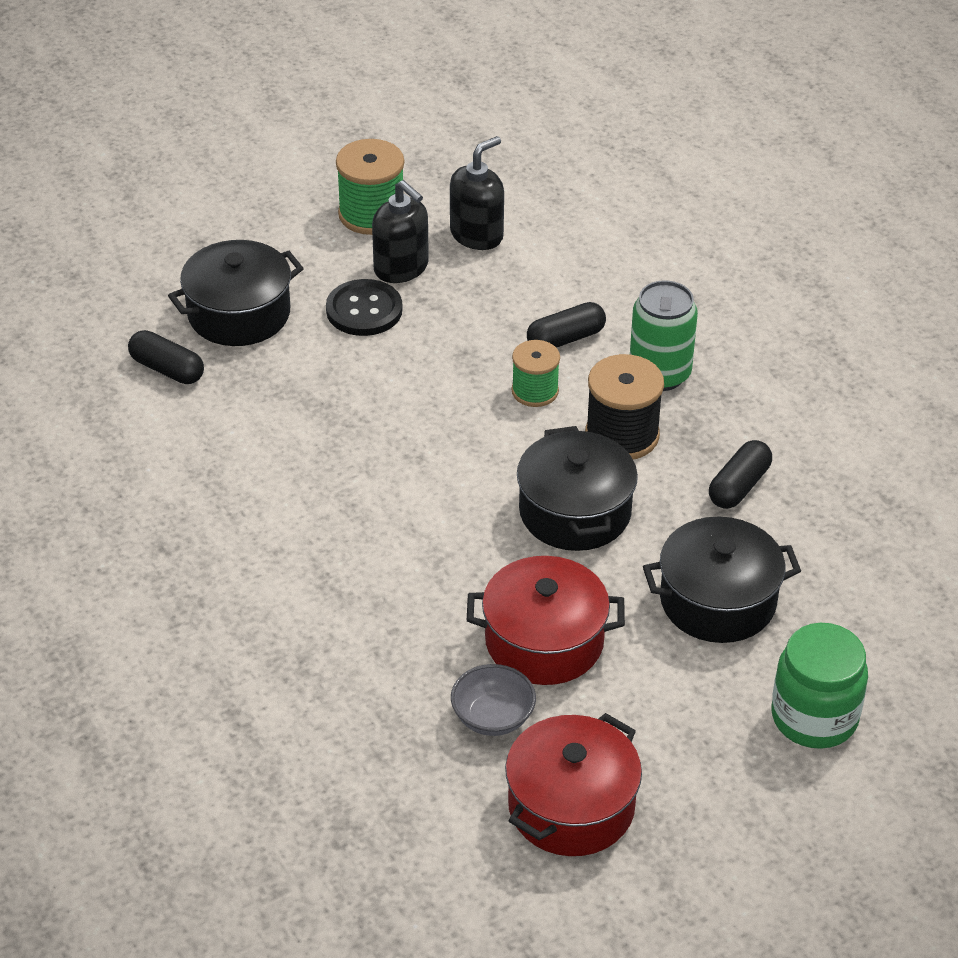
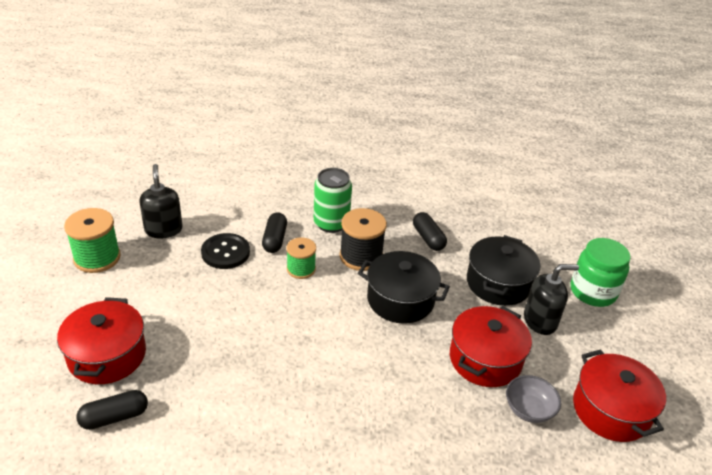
camera: 60 degrees left, 5 degrees down
black pot [168,240,304,346] -> red pot [57,297,146,384]
black button [326,279,402,336] -> black button moved to [201,233,250,269]
black soap dispenser [372,180,429,283] -> black soap dispenser moved to [524,264,579,335]

